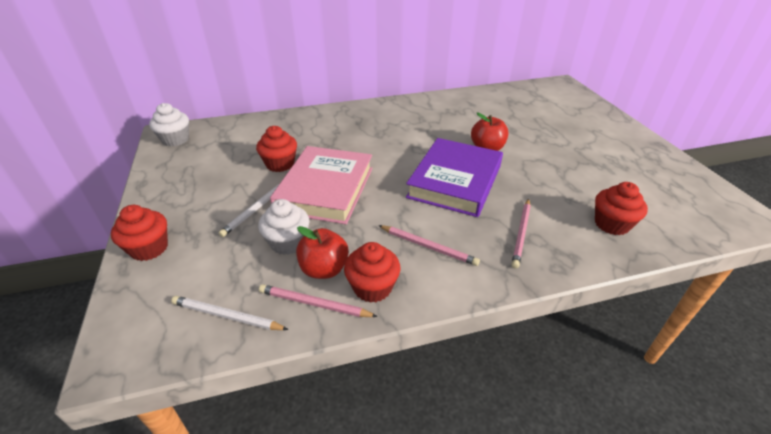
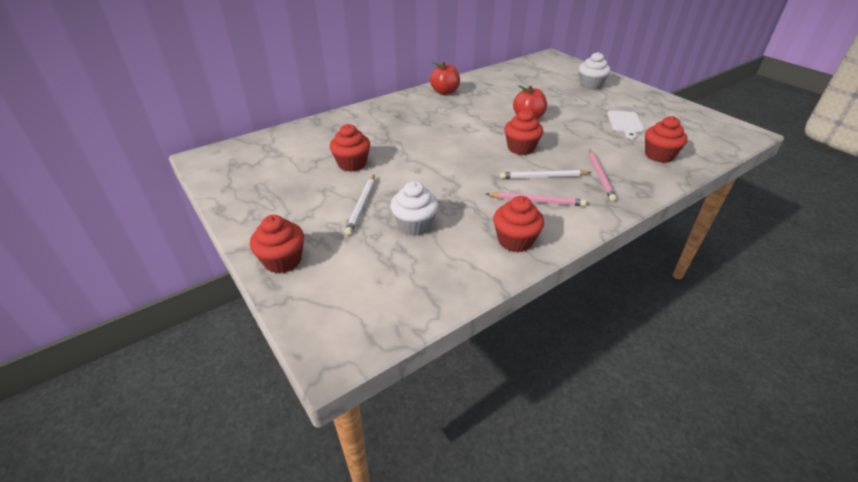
camera: 20 degrees left, 0 degrees up
white cupcake [149,103,189,147] -> white cupcake moved to [579,52,611,90]
white pencil [171,296,289,330] -> white pencil moved to [500,170,591,179]
pink pencil [259,284,378,317] -> none
pink book [270,146,372,224] -> none
red apple [296,226,349,279] -> red apple moved to [430,62,460,95]
purple book [406,138,503,217] -> red cupcake [505,109,543,155]
none -> white cutting board [607,111,644,139]

